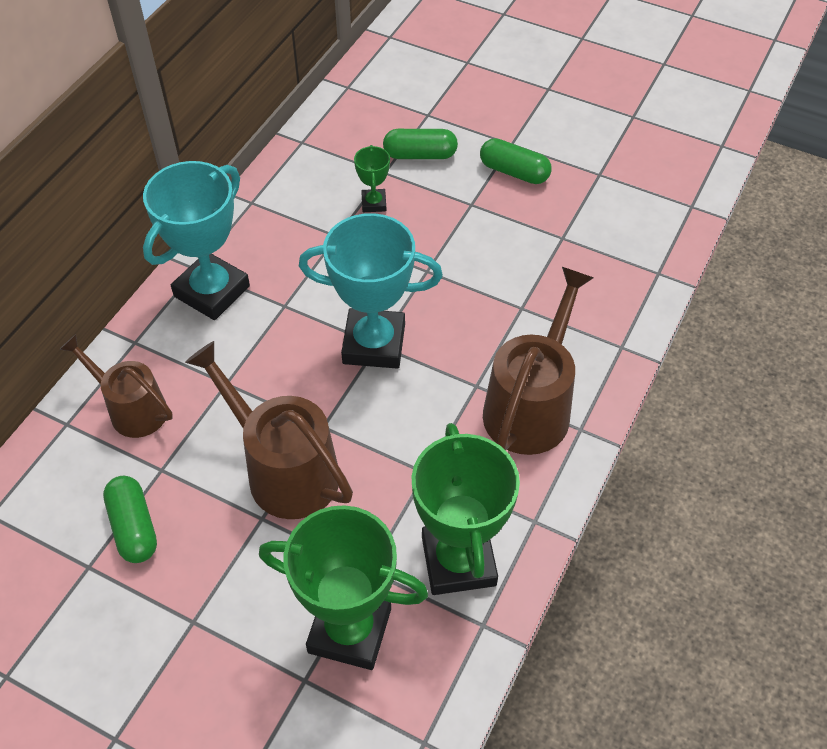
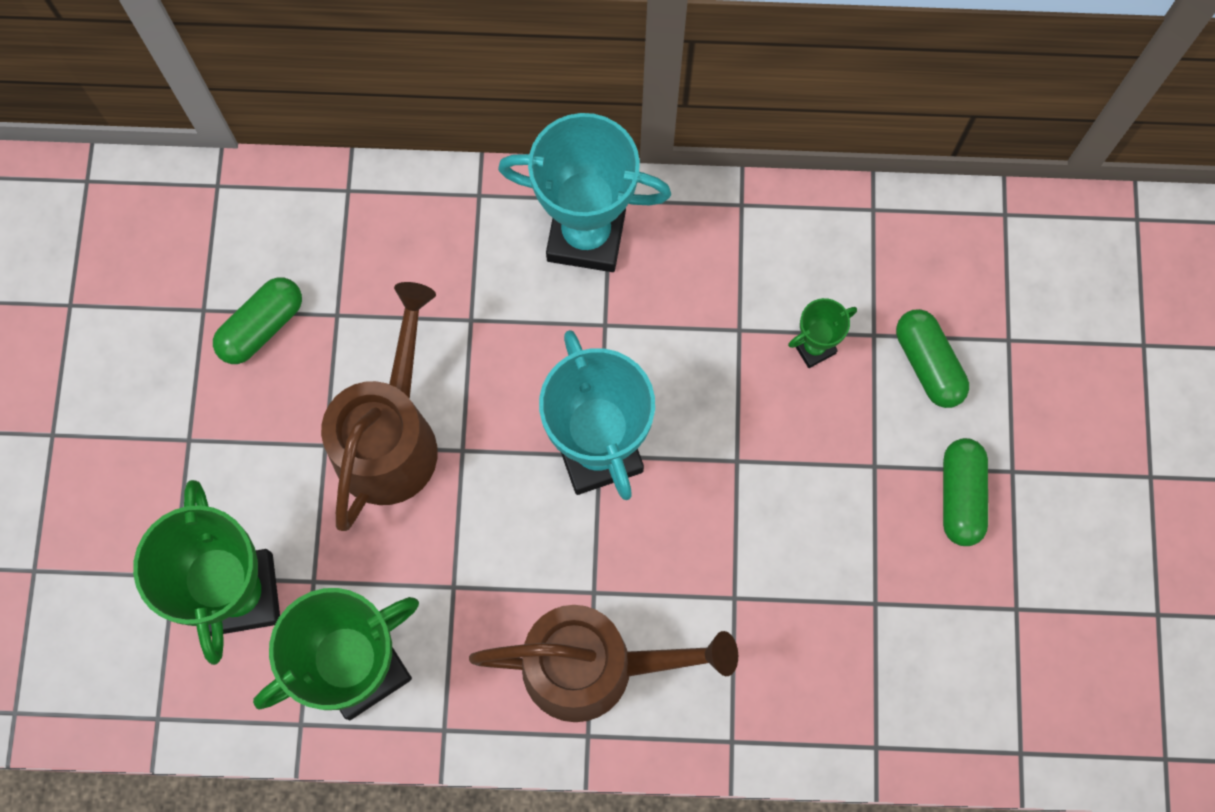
camera: 65 degrees right, 20 degrees up
brown watering can [59,334,173,438] -> none

